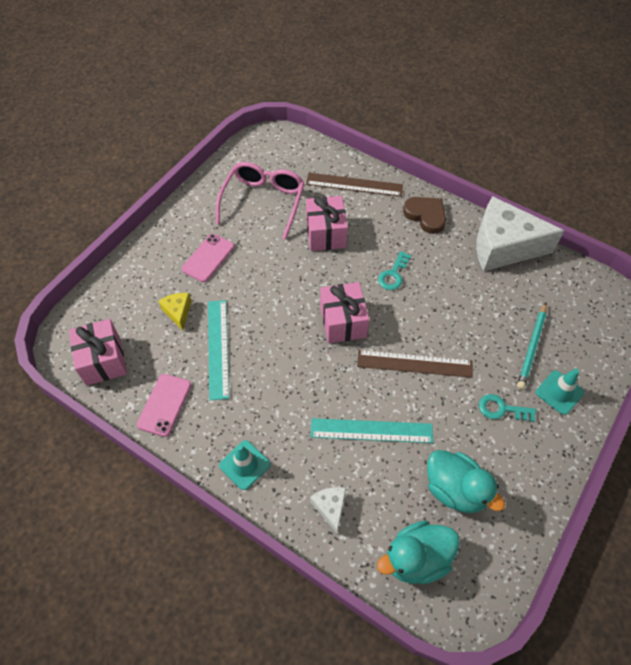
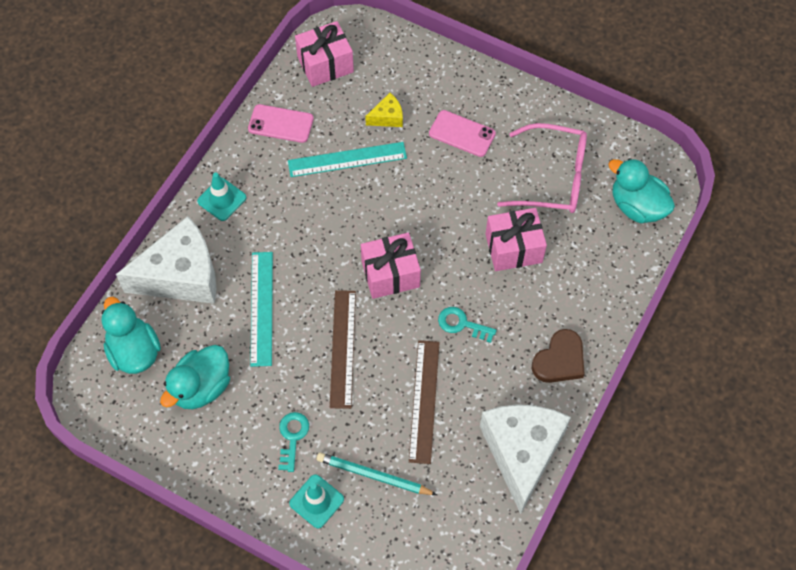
camera: 85 degrees right, 5 degrees up
brown ruler [306,173,403,197] -> brown ruler moved to [409,340,440,464]
white cheese [310,487,346,533] -> white cheese [116,216,216,304], size x2.32
none -> turquoise duck [608,158,675,223]

